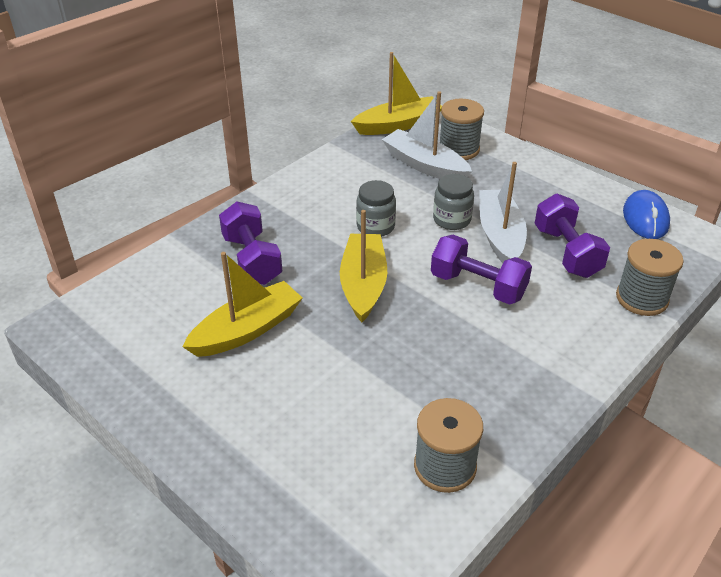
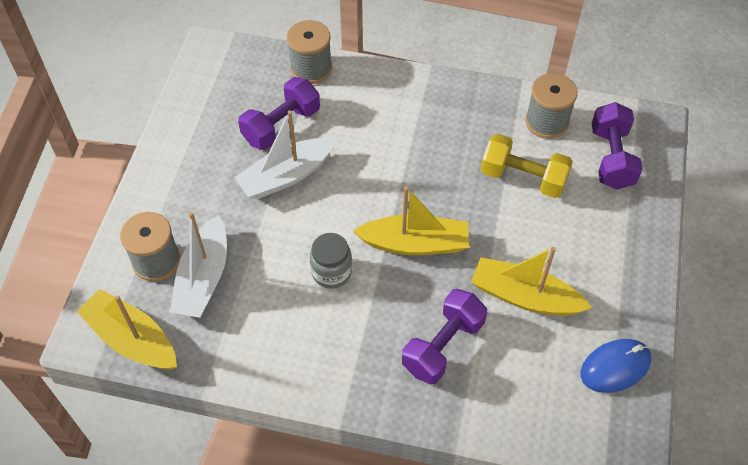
camera: 120 degrees left, 15 degrees up
yellow boat [340,210,387,323] -> yellow boat turned 150 degrees counterclockwise [353,186,469,255]
purple dumbbell [431,235,532,305] -> purple dumbbell moved to [592,102,643,190]
grey jar [433,174,474,230] -> none
blue mouse [623,190,670,239] -> blue mouse moved to [581,339,651,393]
none -> yellow dumbbell [481,134,573,198]

